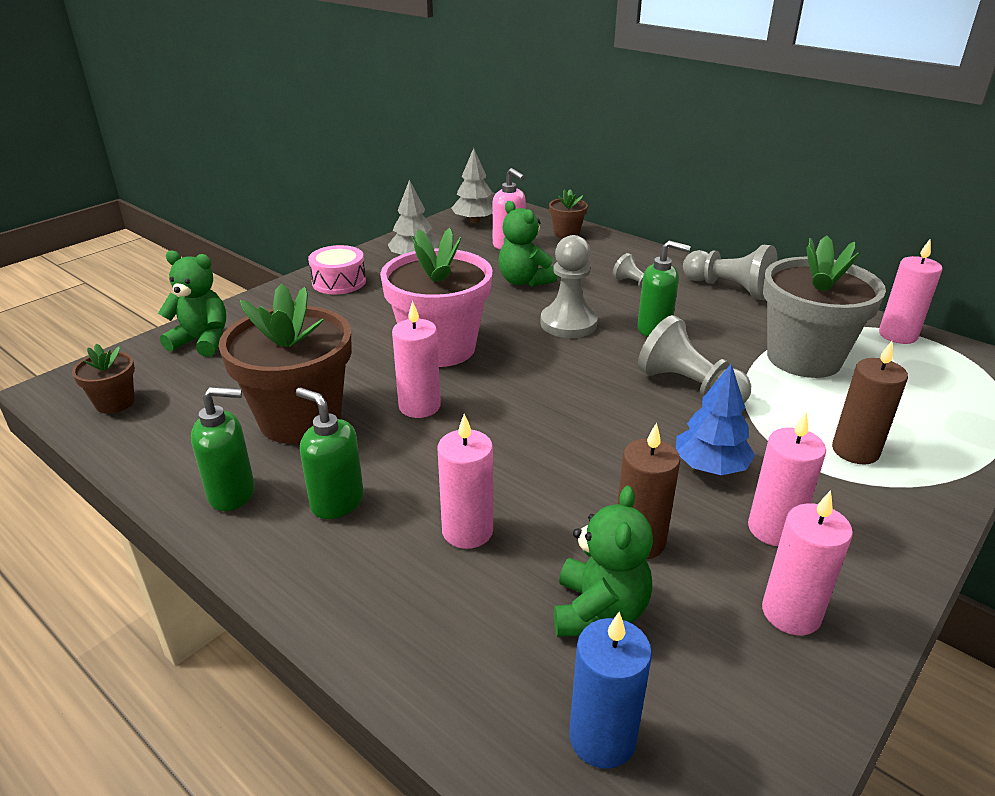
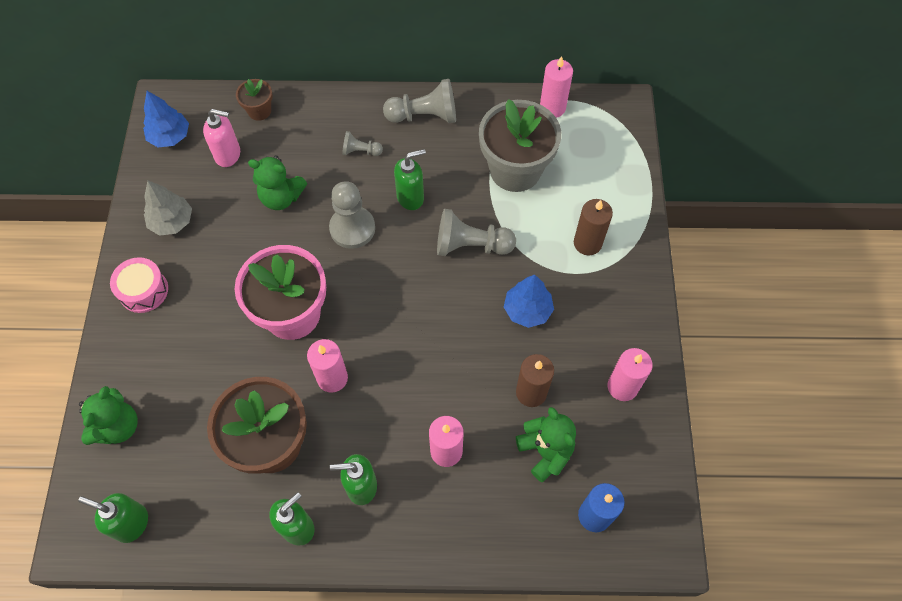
camera: 40 degrees left, 30 degrees up
brown flower pot [72,343,135,414] -> green soap dispenser [78,493,148,543]
green teddy bear [158,250,226,357] -> green teddy bear turned 135 degrees clockwise [79,386,138,445]
grey tree [451,148,493,223] -> blue tree [143,91,189,148]
pink candle [748,412,826,546] -> none

